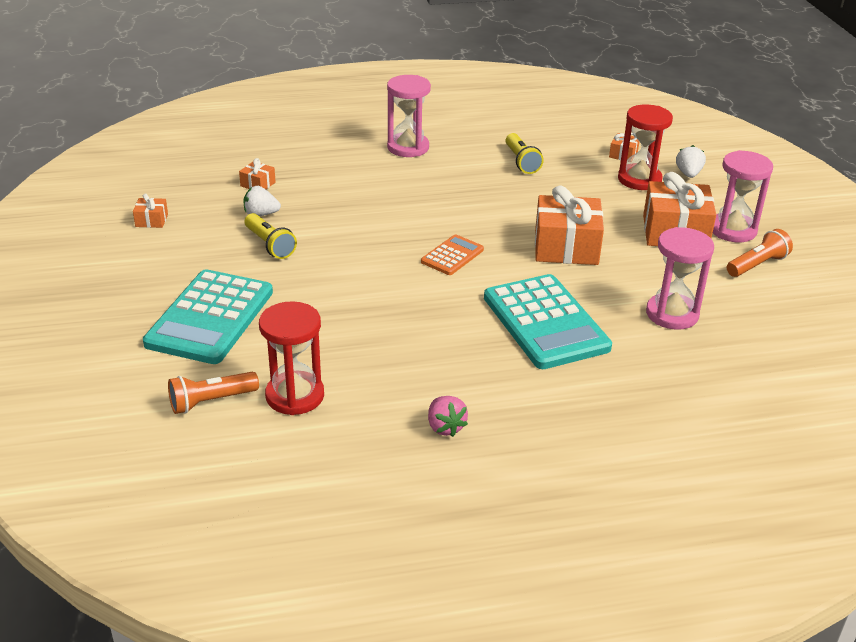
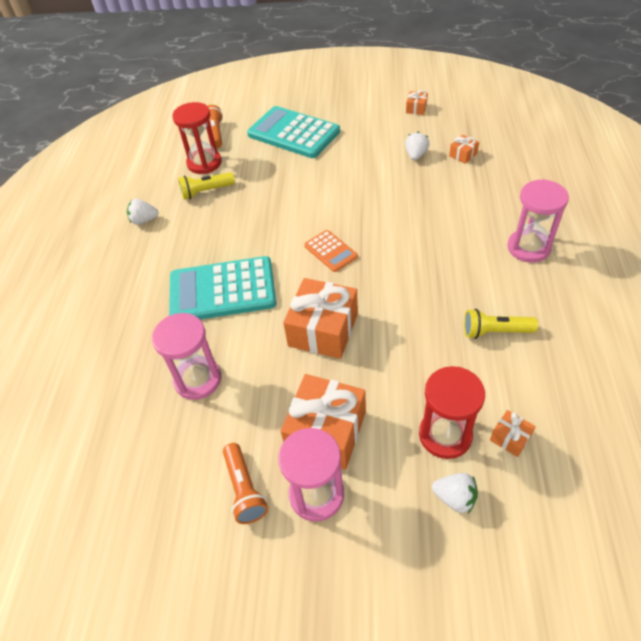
camera: 110 degrees right, 15 degrees up
yellow flashlight [245,213,297,259] -> yellow flashlight moved to [178,172,235,200]
pink strawberry [428,396,468,437] -> white strawberry [127,199,159,225]

